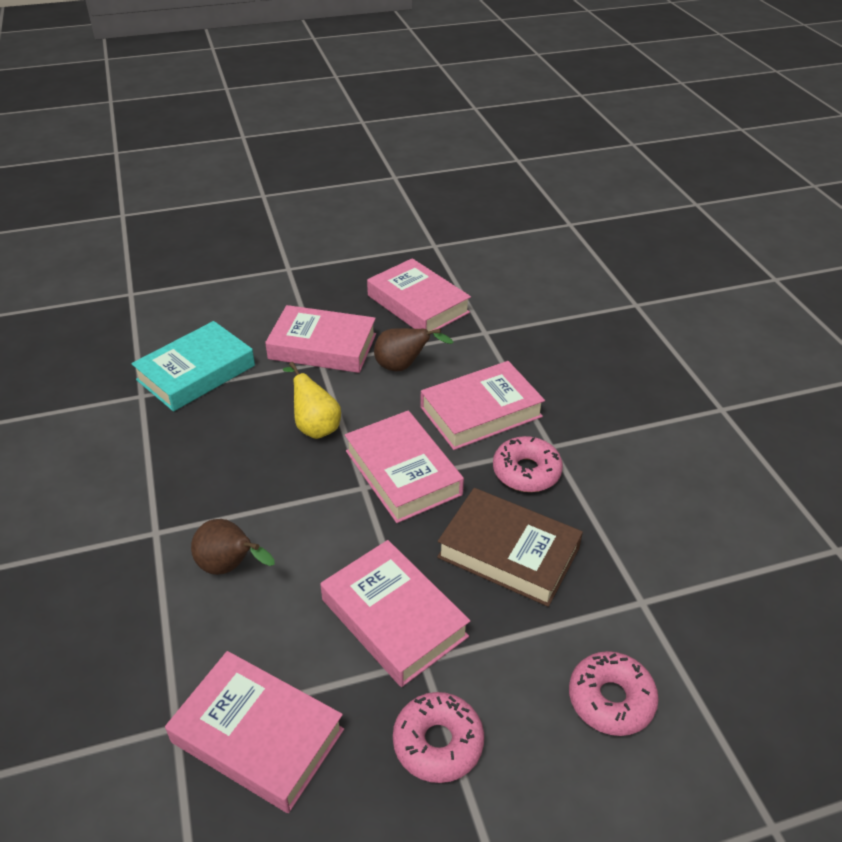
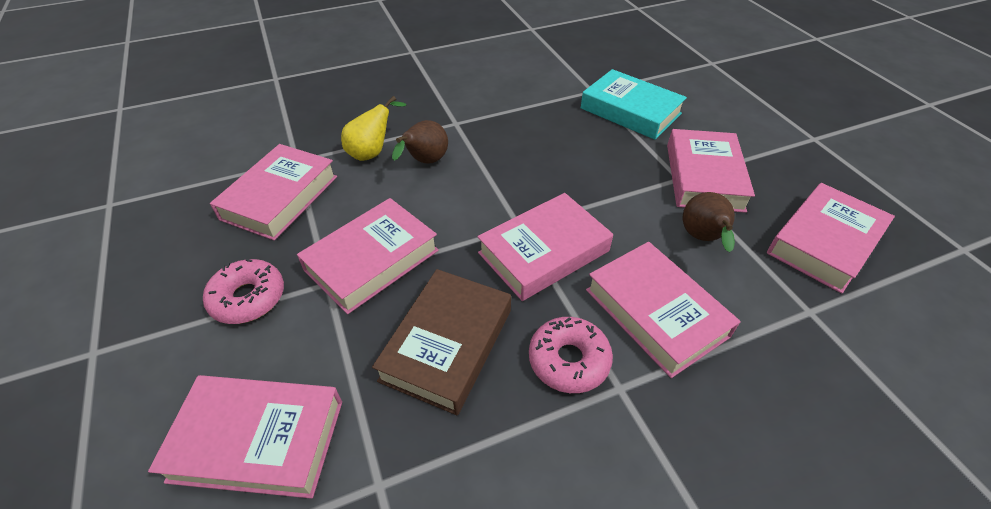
camera: 85 degrees right, 5 degrees up
yellow pear [283,362,341,439] -> yellow pear moved to [341,96,406,161]
pink donut [569,651,659,736] -> pink book [148,375,342,499]

